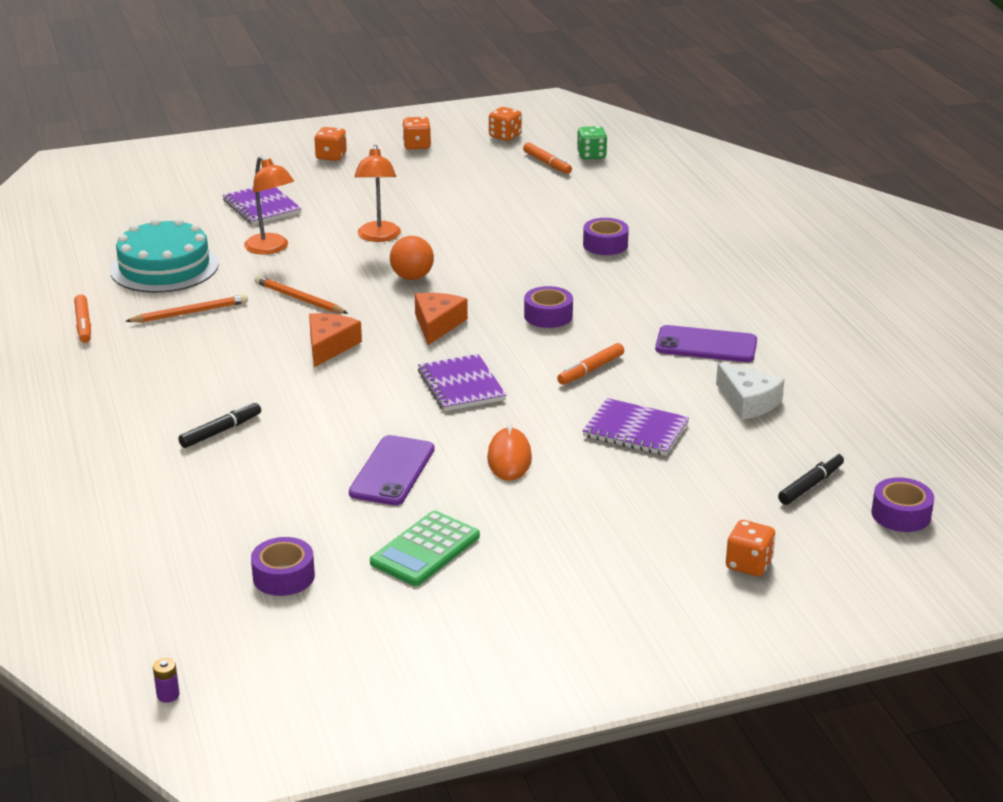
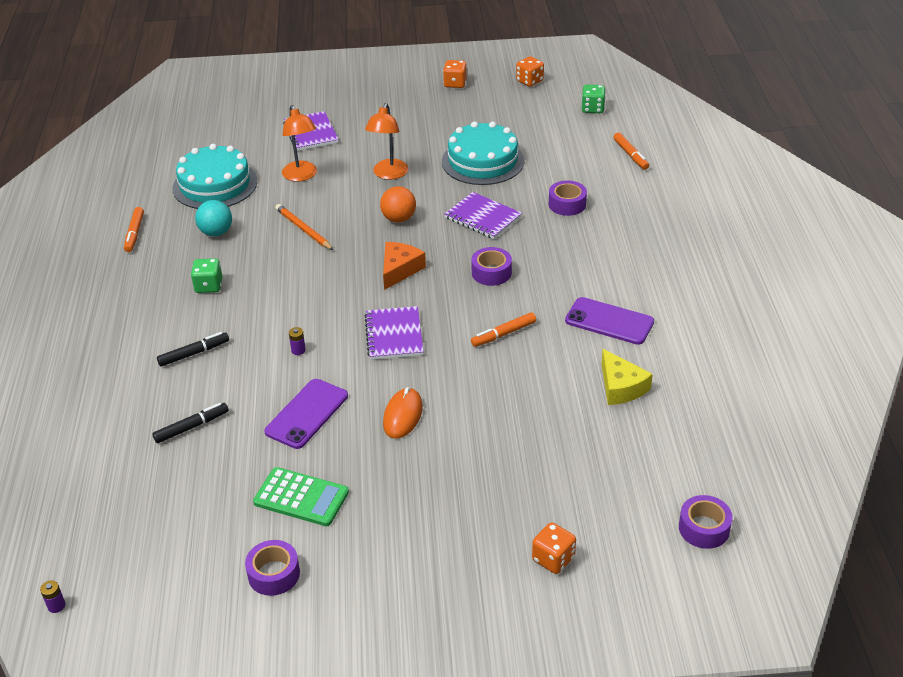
camera: 15 degrees right, 10 degrees up
orange pencil [125,294,248,322] -> turquoise ball [195,200,232,236]
purple tape [251,537,315,596] -> purple tape moved to [245,540,300,596]
orange cheese [309,313,362,367] -> none
orange dice [314,127,347,161] -> none
green calculator [370,511,480,586] -> green calculator turned 120 degrees counterclockwise [253,467,349,526]
orange marker [523,143,572,174] -> orange marker moved to [614,133,649,170]
purple notebook [582,398,689,456] -> purple notebook moved to [444,192,522,239]
white cheese [716,363,785,420] -> yellow cheese [601,349,653,405]
black marker [778,452,844,505] -> black marker moved to [152,403,229,443]
none -> green dice [191,258,222,293]
none -> purple battery [289,327,306,355]
none -> turquoise cake [442,121,525,185]

